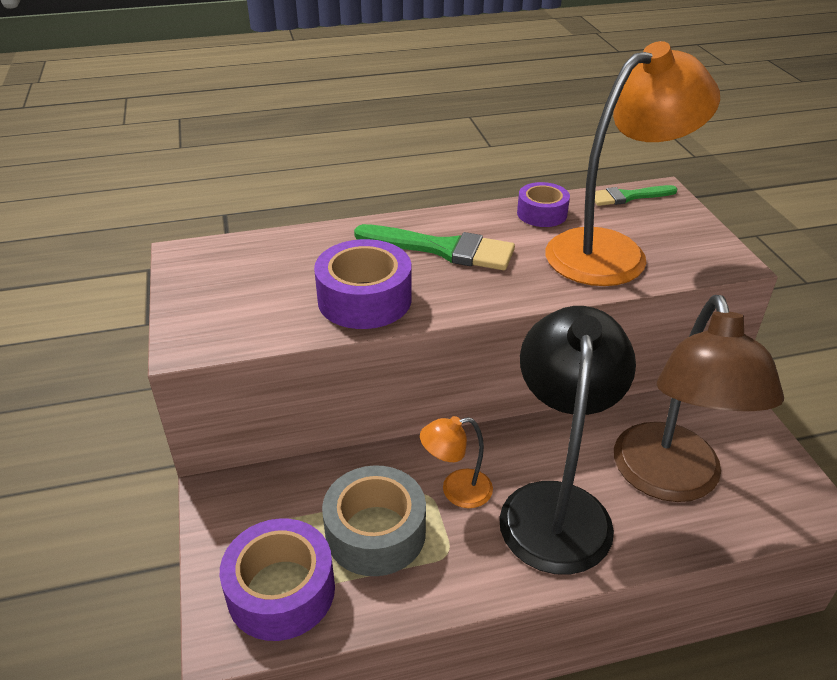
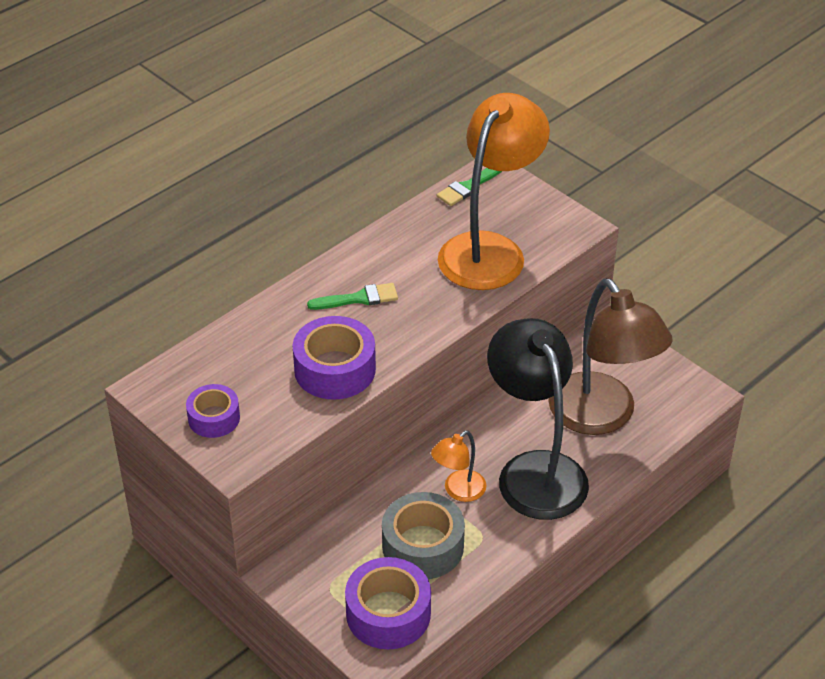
camera: 30 degrees left, 5 degrees up
green brush [354,224,515,270] -> green brush [307,283,398,310], size x0.61
purple tape [517,182,570,227] -> purple tape moved to [186,384,240,438]

